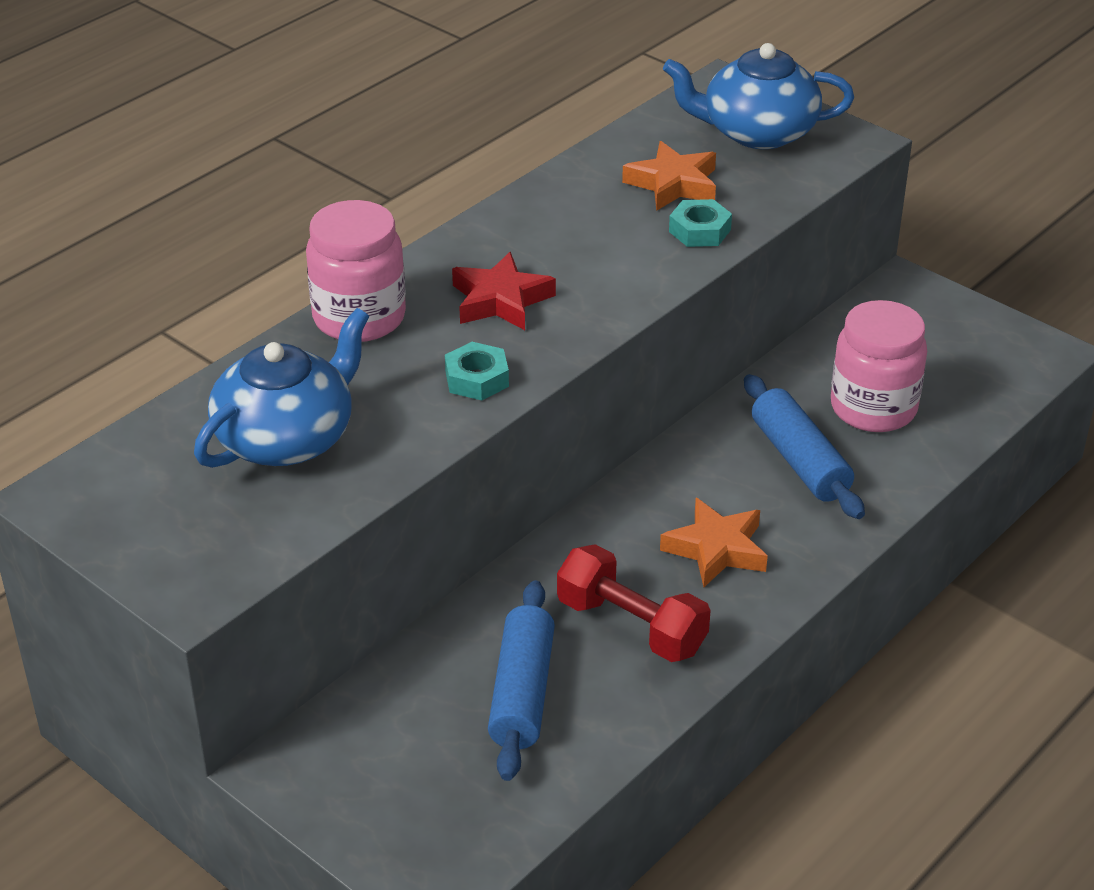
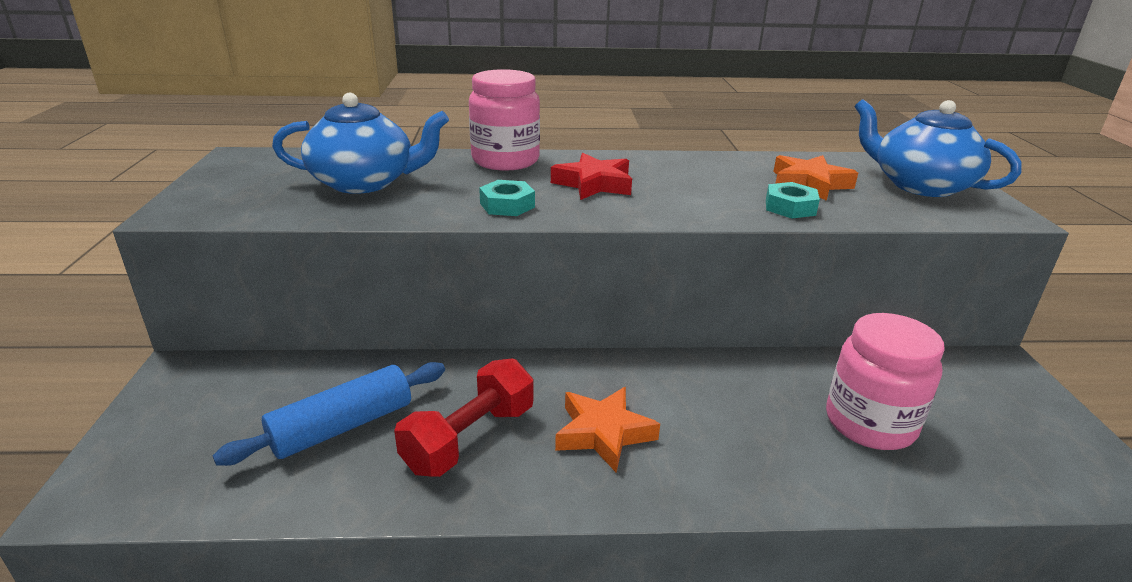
camera: 45 degrees right, 10 degrees down
red dumbbell [557,544,711,662] -> red dumbbell turned 45 degrees clockwise [394,358,533,477]
blue rolling pin [744,374,865,519] -> none

